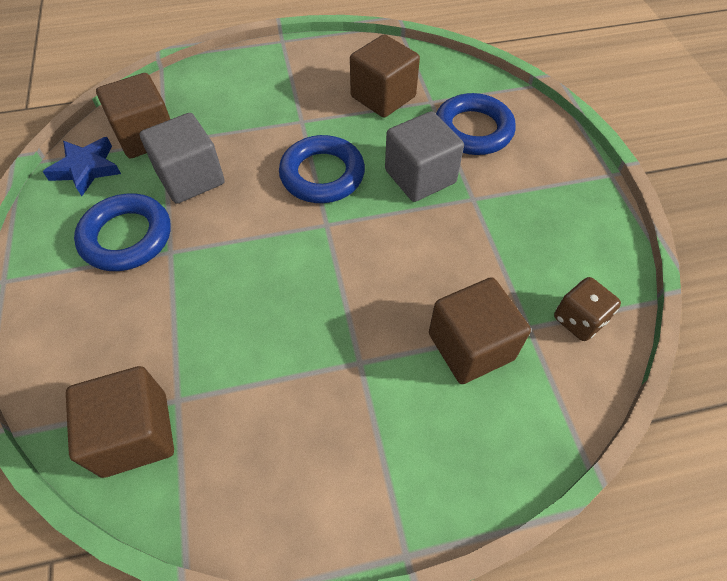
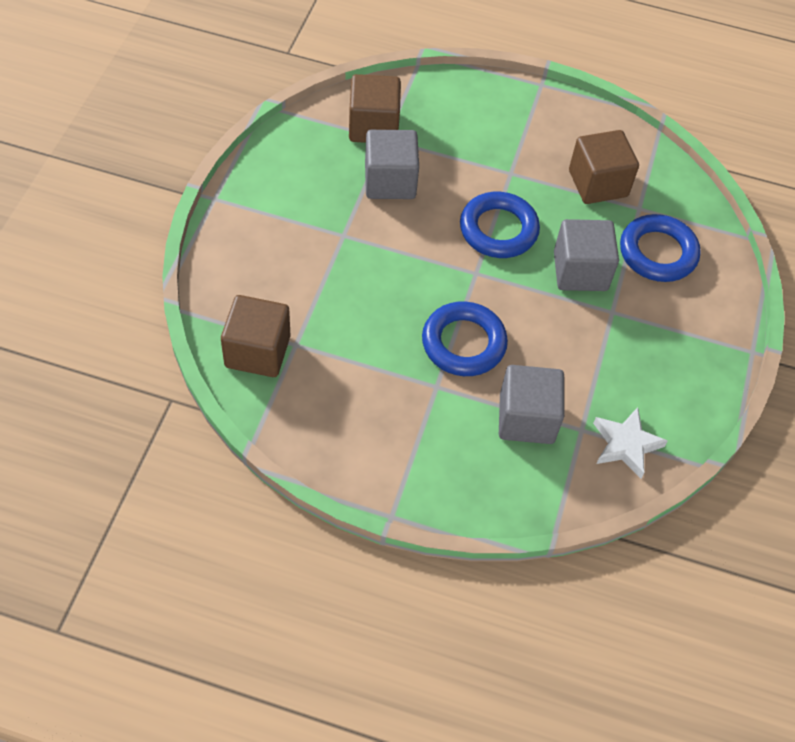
camera: 25 degrees right, 0 degrees up
blue star [43,137,121,196] -> none
blue ring [74,193,171,271] -> blue ring moved to [422,301,508,376]
brown cube [429,277,531,384] -> grey cube [499,365,564,444]
brown dice [554,277,621,341] -> white star [593,407,668,478]

